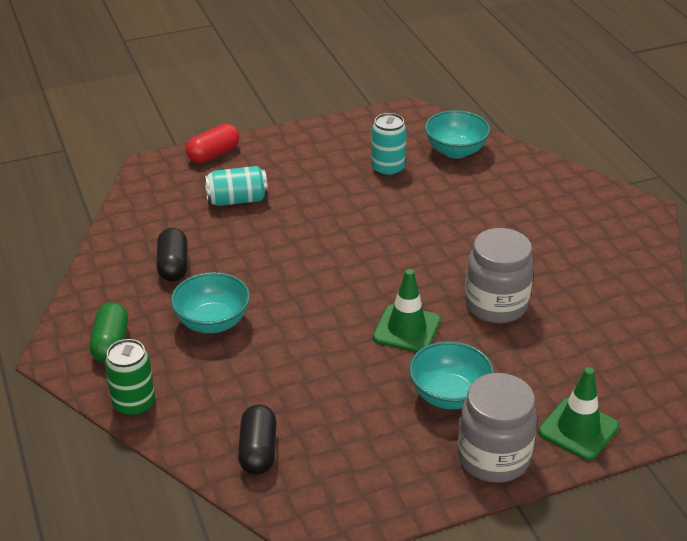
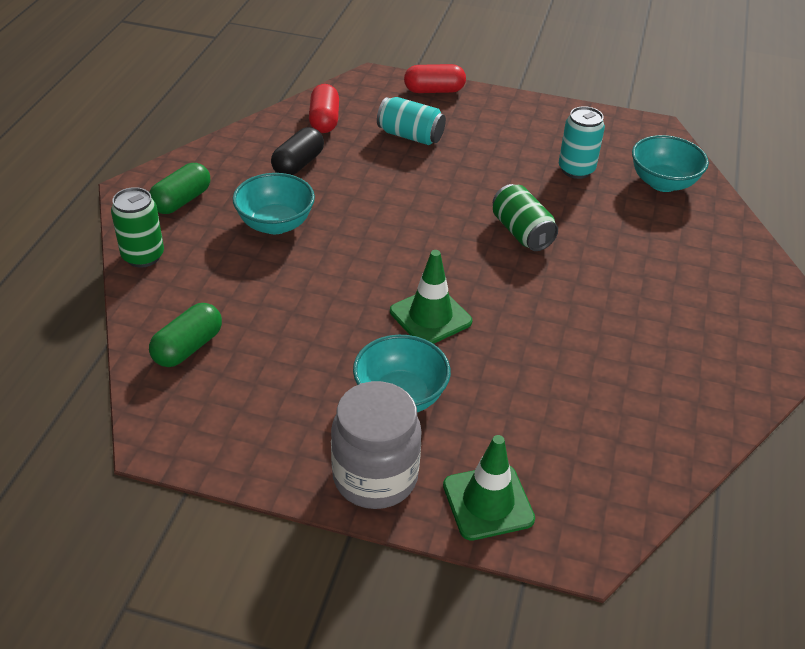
camera: 35 degrees right, 5 degrees up
black capsule [238,404,276,475] -> green capsule [149,303,222,367]
grey jar [465,228,534,323] -> none
none -> red capsule [309,84,339,133]
none -> green can [493,184,558,251]

